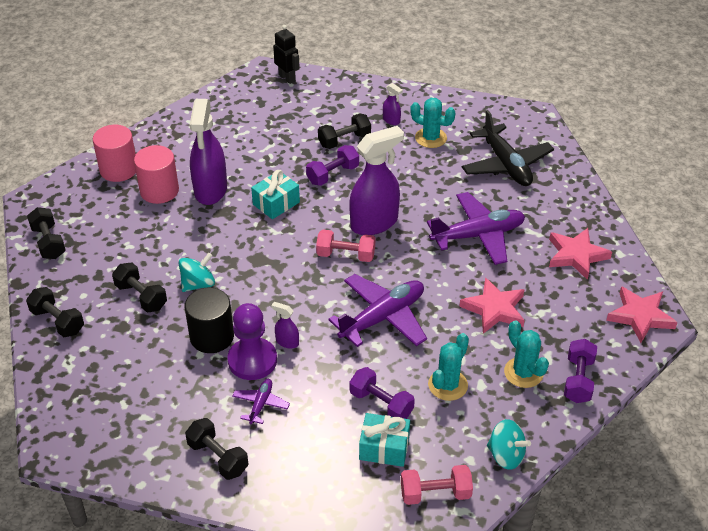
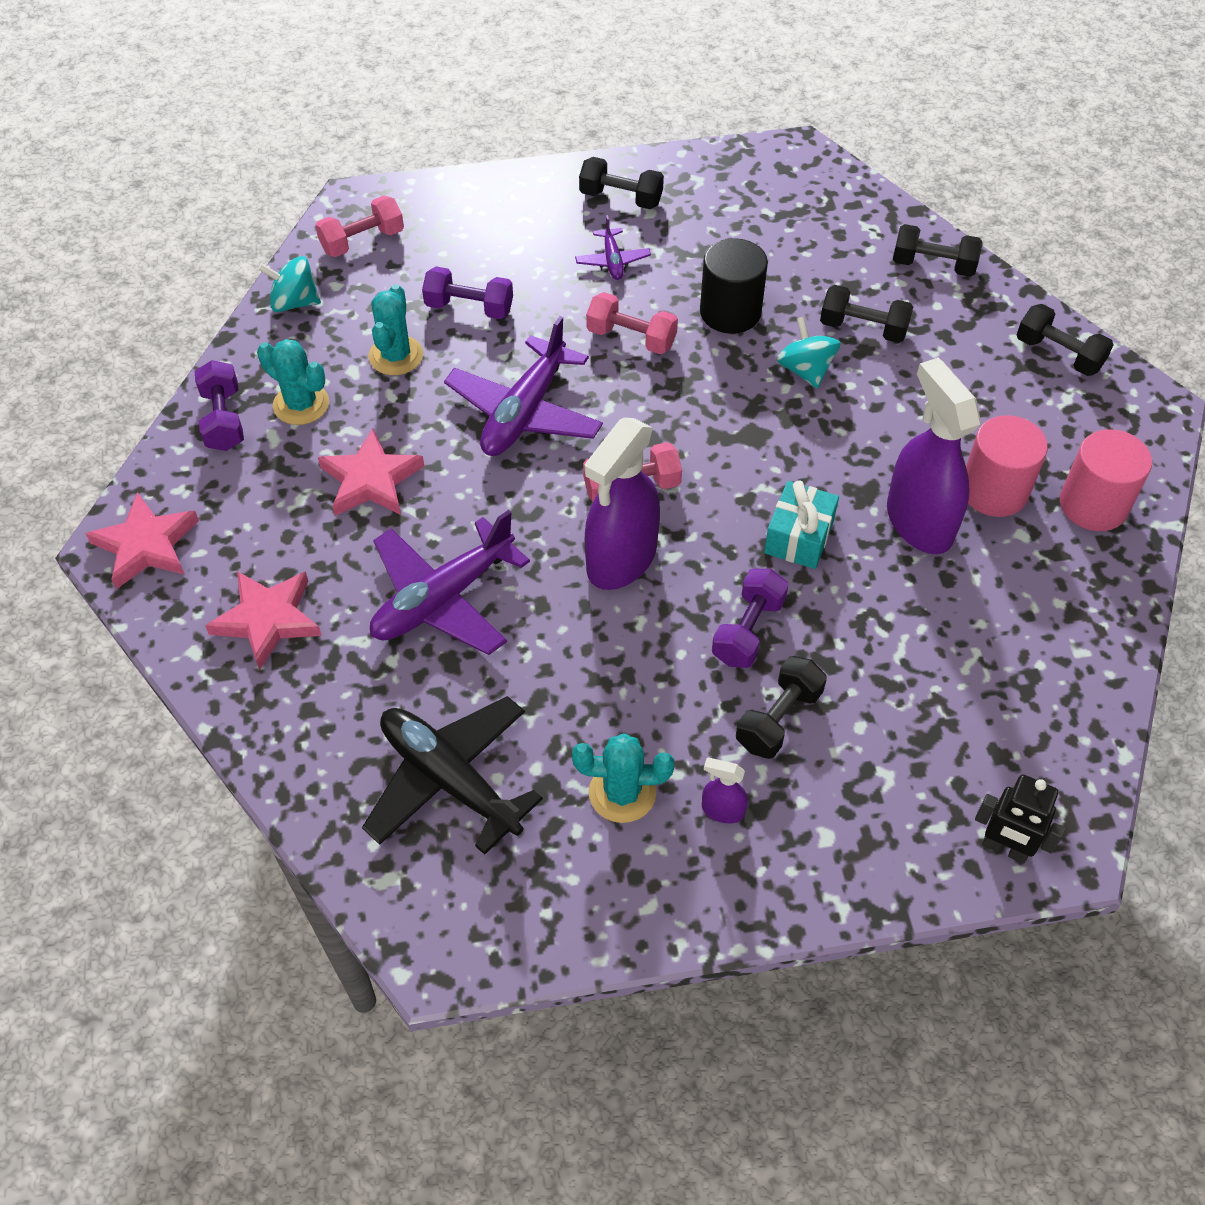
camera: 155 degrees right, 10 degrees up
turquoise spinning top [179,253,215,292] -> turquoise spinning top turned 135 degrees clockwise [777,317,841,388]
purple pawn [227,303,277,380] -> none
purple spray bottle [271,302,299,349] -> pink dumbbell [586,292,678,354]
turquoise gift [359,413,410,467] -> none

